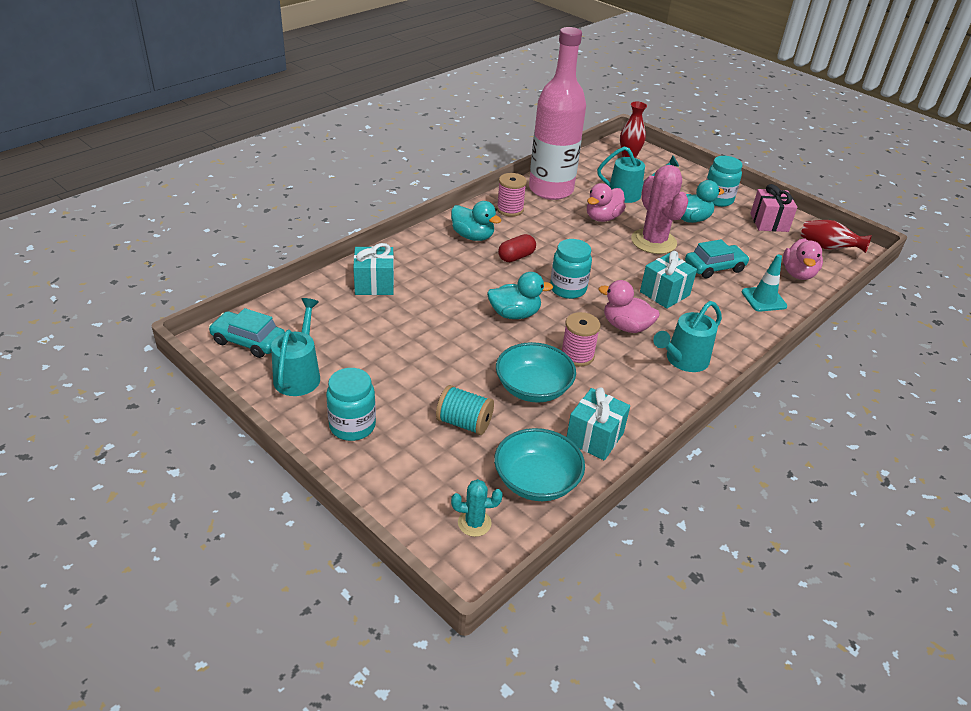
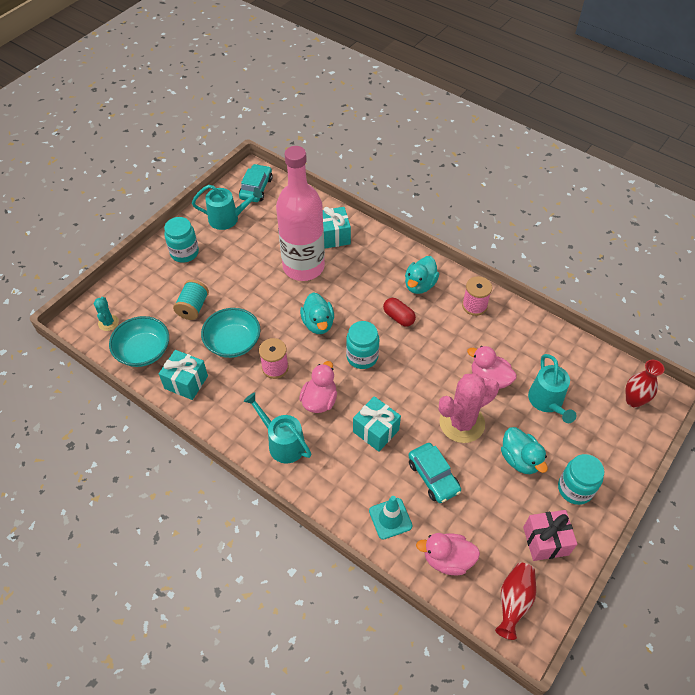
camera: 85 degrees right, 15 degrees up
pink bottle [529,27,586,200] -> pink bottle moved to [276,146,325,281]

